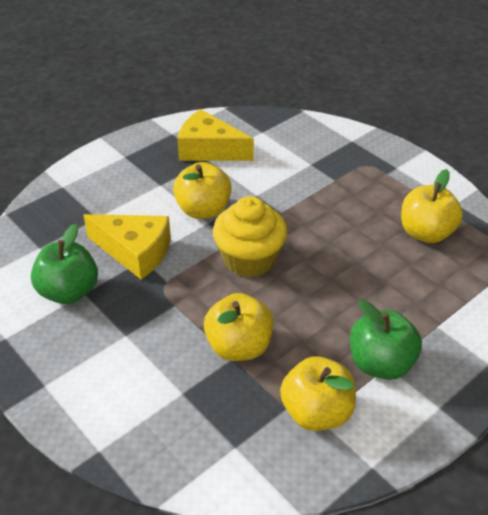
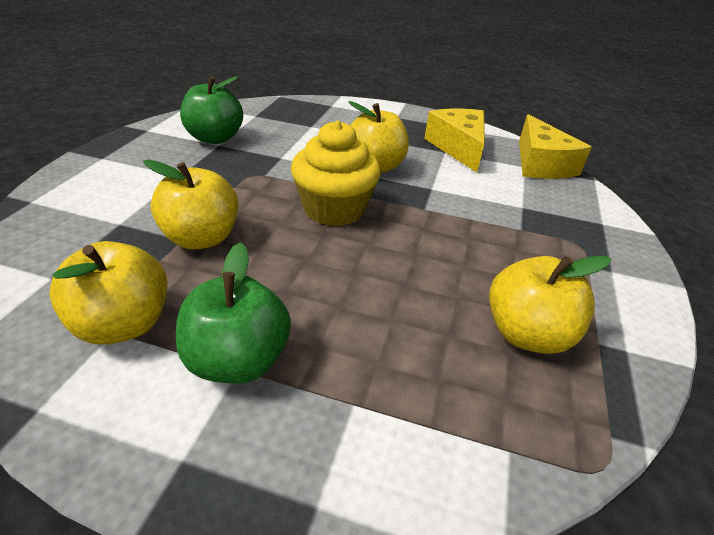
camera: 55 degrees right, 5 degrees down
yellow cheese [83,214,171,280] -> yellow cheese moved to [519,114,592,179]

